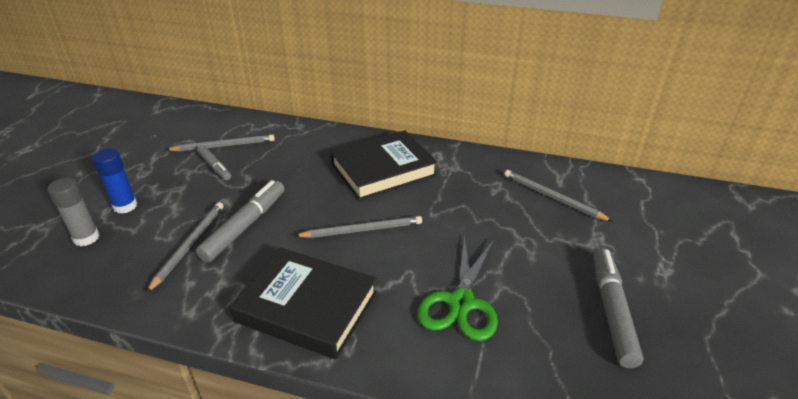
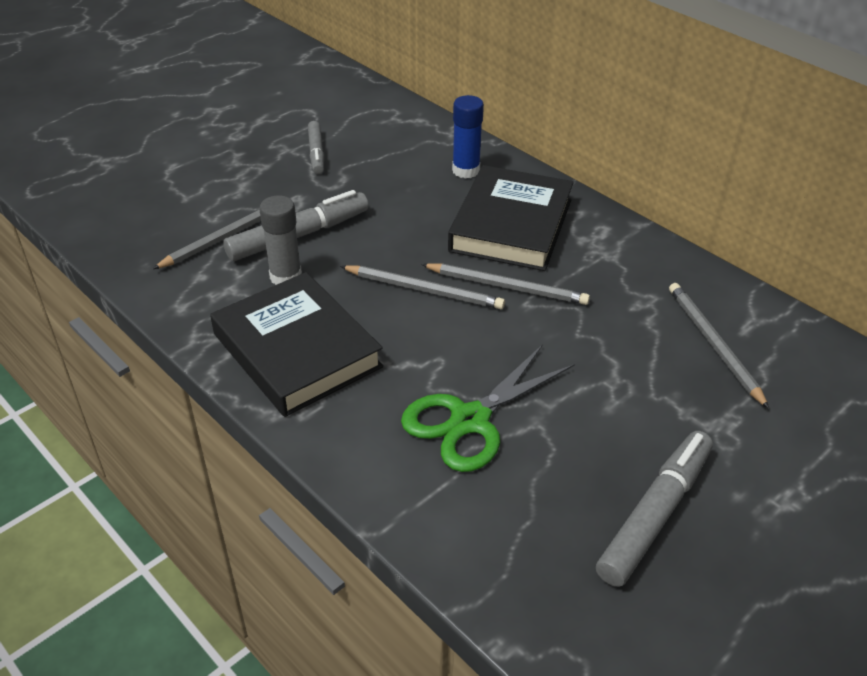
camera: 30 degrees right, 5 degrees up
grey glue stick [48,178,100,246] -> grey glue stick moved to [259,195,302,285]
blue glue stick [92,148,138,214] -> blue glue stick moved to [452,95,484,179]
grey pencil [166,134,275,152] -> grey pencil moved to [421,263,590,305]
black book [330,130,438,200] -> black book turned 75 degrees counterclockwise [448,165,574,271]

